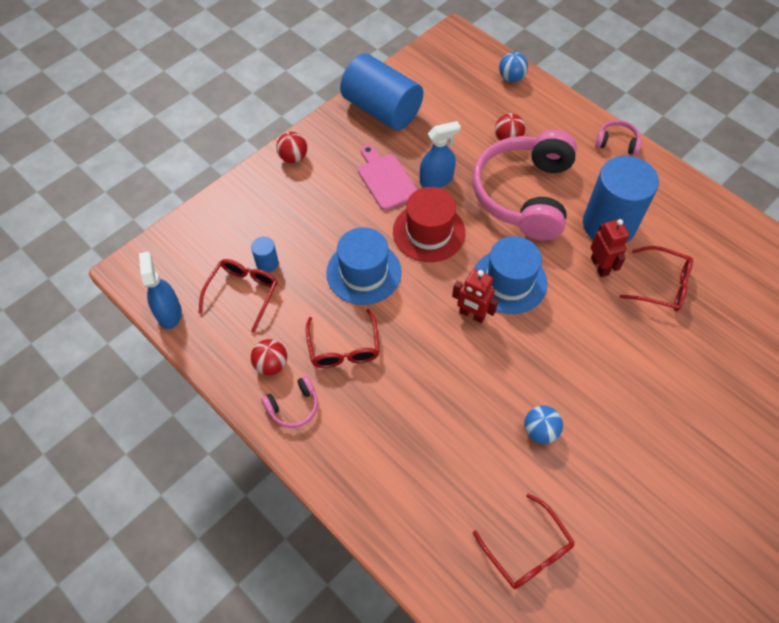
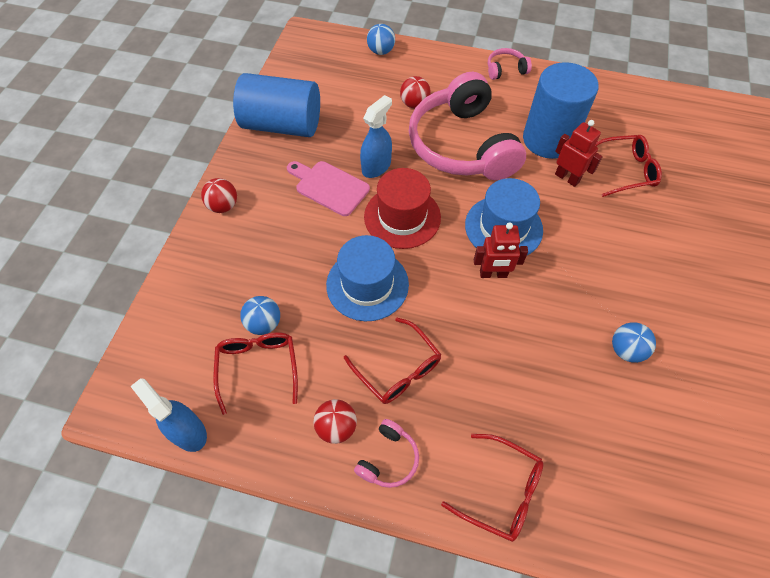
camera: 30 degrees left, 0 degrees up
blue cylinder [251,237,279,273] -> blue ball [240,296,280,335]
red glasses [473,493,575,589] -> red glasses moved to [441,434,544,542]

